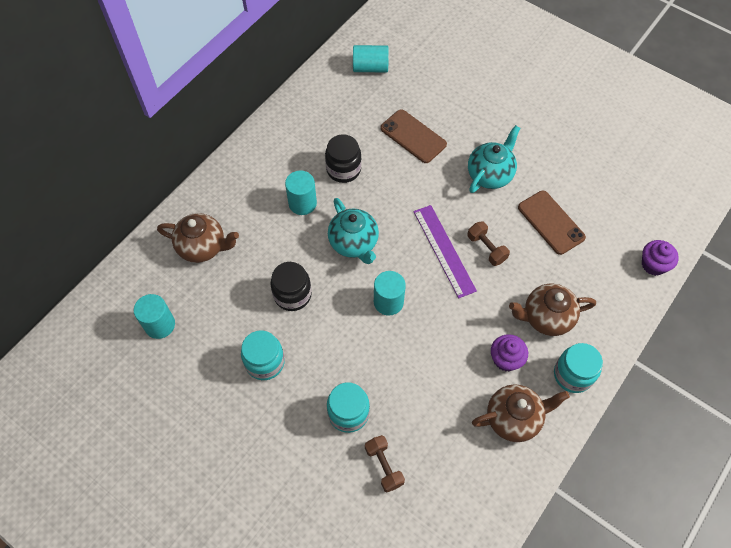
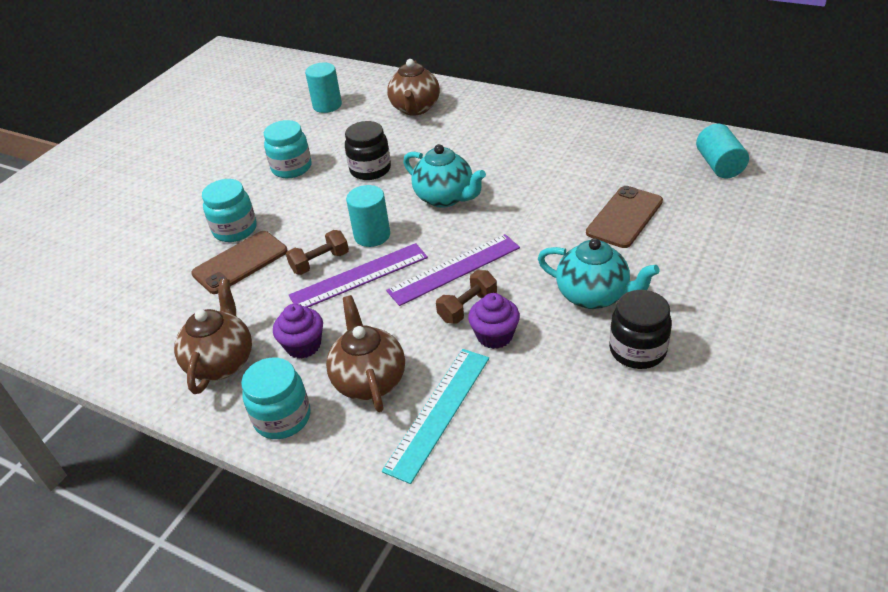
camera: 85 degrees right, 20 degrees down
turquoise cylinder [285,171,317,215] -> none
black jar [325,134,362,183] -> black jar moved to [609,290,672,369]
turquoise teapot [328,198,379,264] -> turquoise teapot turned 105 degrees counterclockwise [403,144,486,208]
brown dumbbell [365,435,405,492] -> brown dumbbell moved to [286,230,349,275]
brown teapot [472,384,570,442] -> brown teapot turned 150 degrees counterclockwise [174,279,252,394]
brown phone [518,191,586,255] -> brown phone moved to [191,231,288,294]
purple cupcake [642,240,679,276] -> purple cupcake moved to [468,293,520,349]
none -> purple ruler [289,243,428,308]
none -> turquoise ruler [382,349,489,484]

